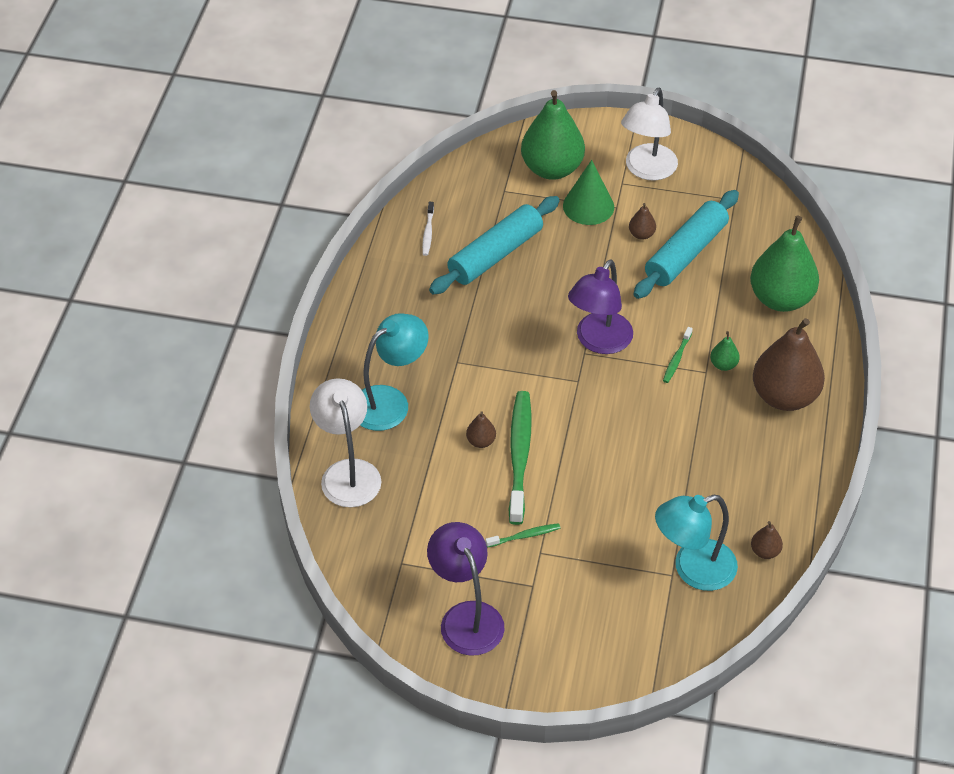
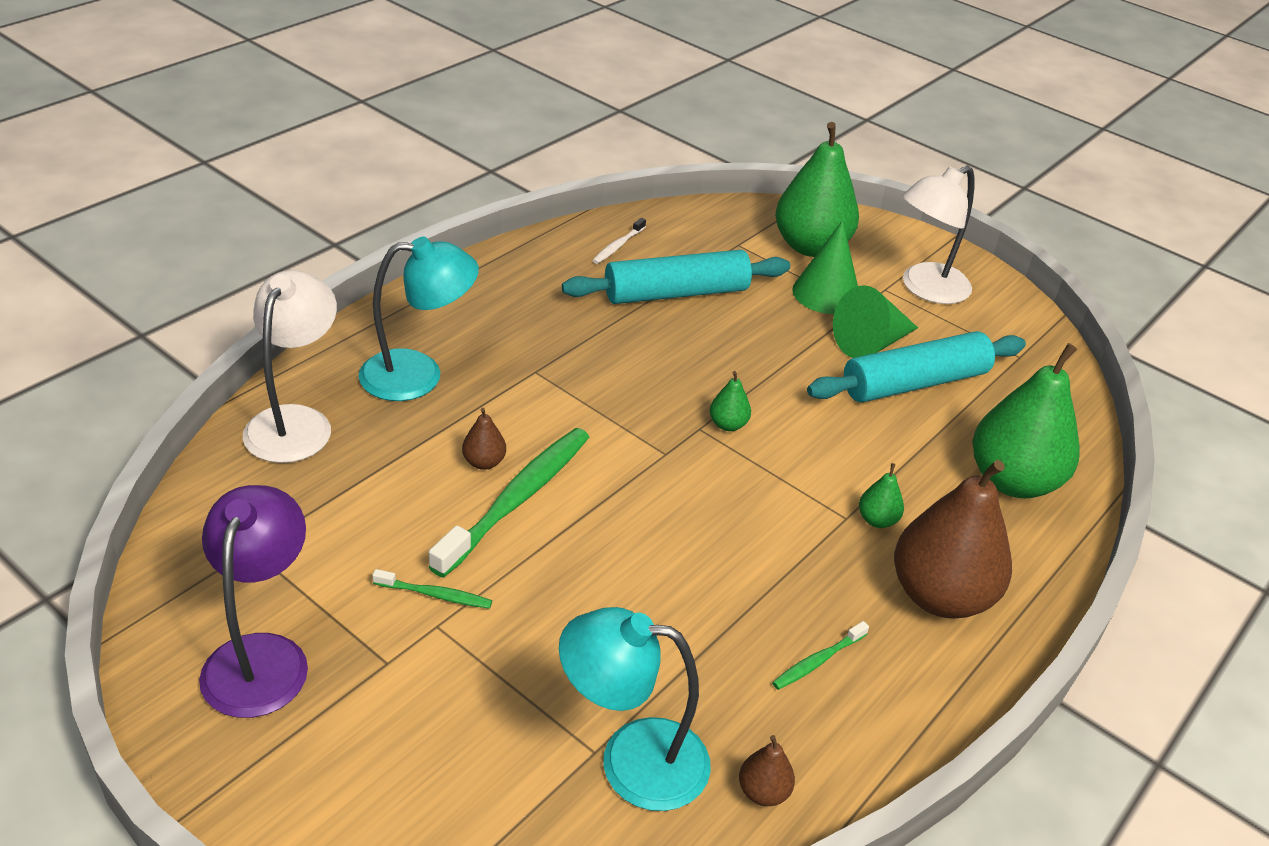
camera: 25 degrees right, 10 degrees down
purple lamp [568,259,633,354] -> green pear [710,371,751,431]
brown pear [629,203,656,240] -> green cone [833,285,918,358]
green toothbrush [663,327,693,383] -> green toothbrush moved to [772,621,869,690]

